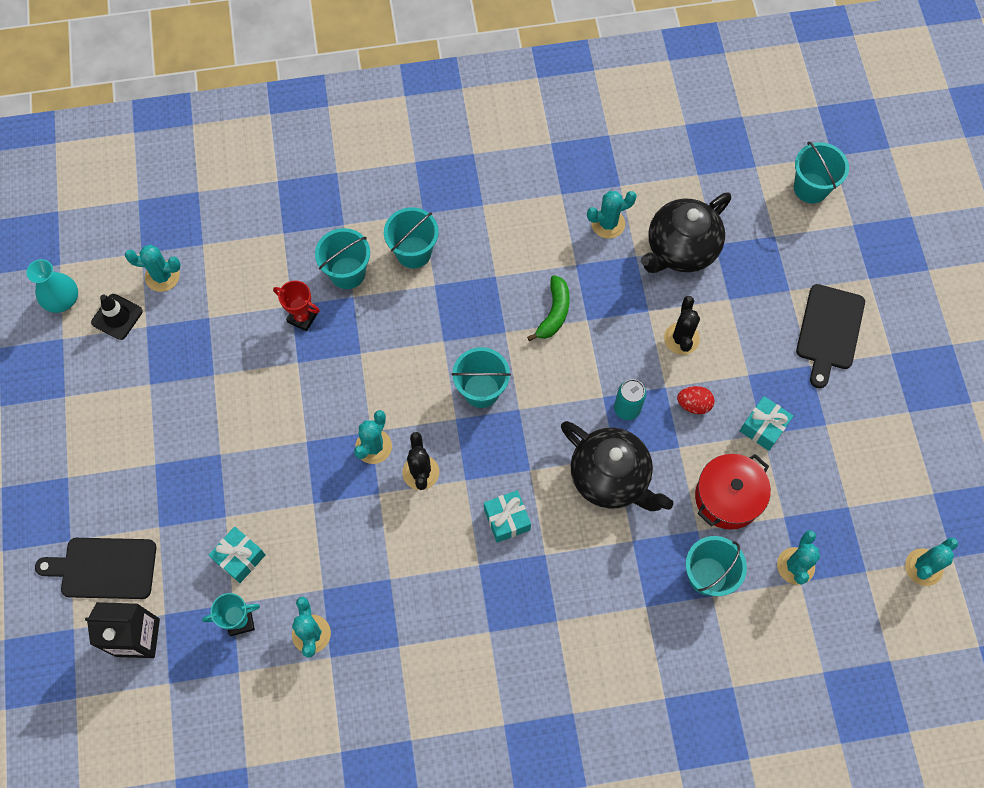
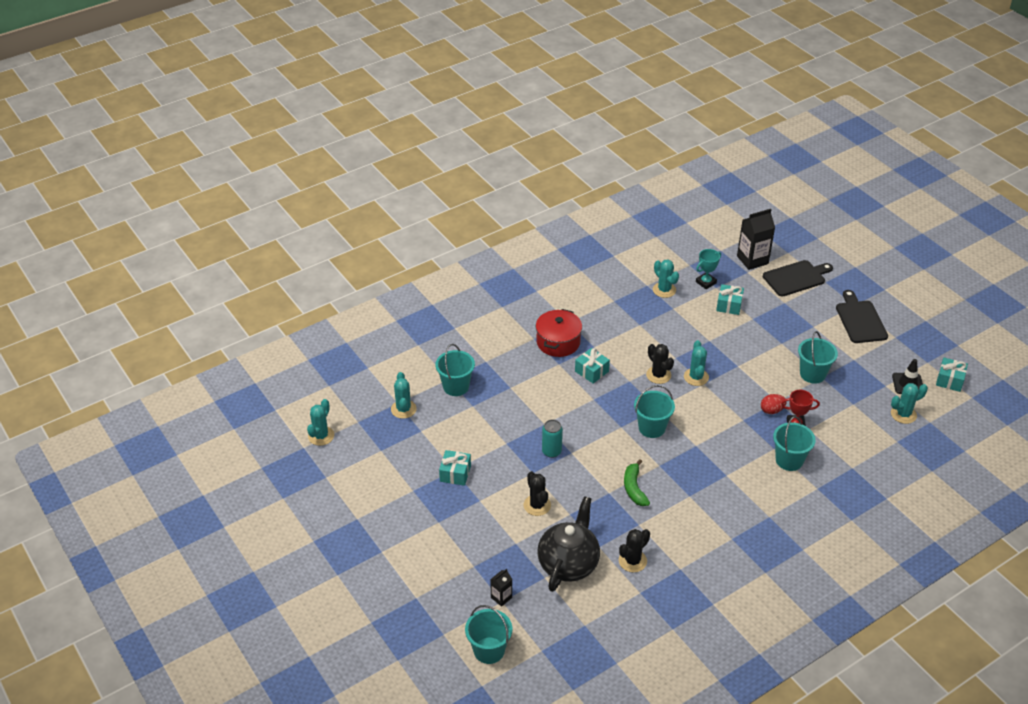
camera: 155 degrees right, 25 degrees down
turquoise vase [26,259,78,313] -> turquoise gift [936,358,968,392]
turquoise bucket [384,207,439,268] -> turquoise bucket moved to [798,331,838,383]
black teapot [561,421,674,511] -> none
turquoise cactus [587,191,637,239] -> black cactus [619,529,650,572]
red egg [677,386,715,414] -> red egg moved to [761,394,787,414]
red pot [695,454,771,529] -> red pot moved to [536,309,582,357]
black cutting board [796,284,865,388] -> black cutting board moved to [836,290,888,343]
none -> black carton [490,569,512,607]

